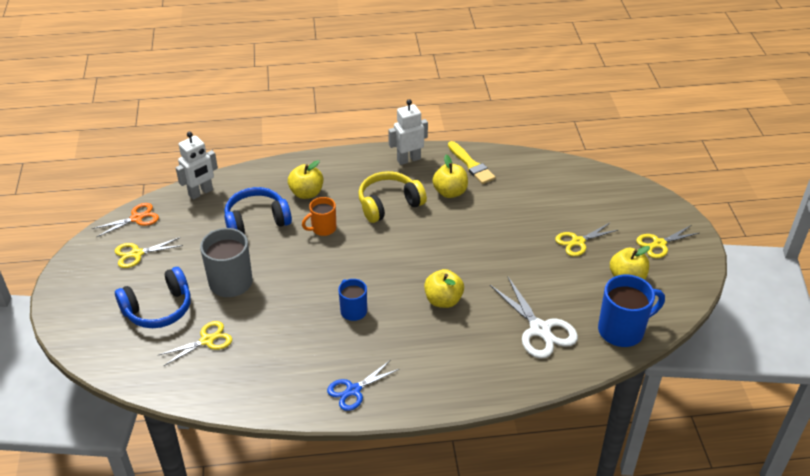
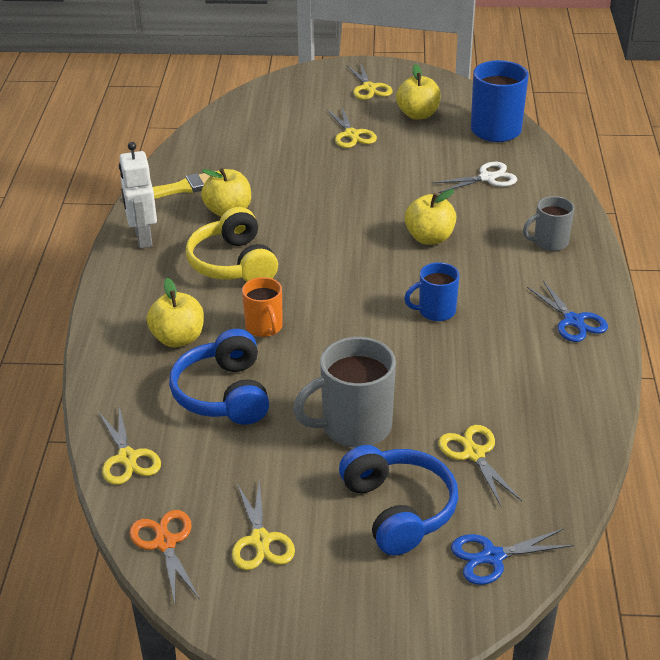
camera: 80 degrees left, 5 degrees down
white robot [176,132,218,200] -> yellow scissors [99,406,161,485]
white scissors [490,277,578,359] -> white scissors [432,162,517,193], size x0.65
none -> blue scissors [451,528,574,585]
none -> grey mug [523,196,574,251]

